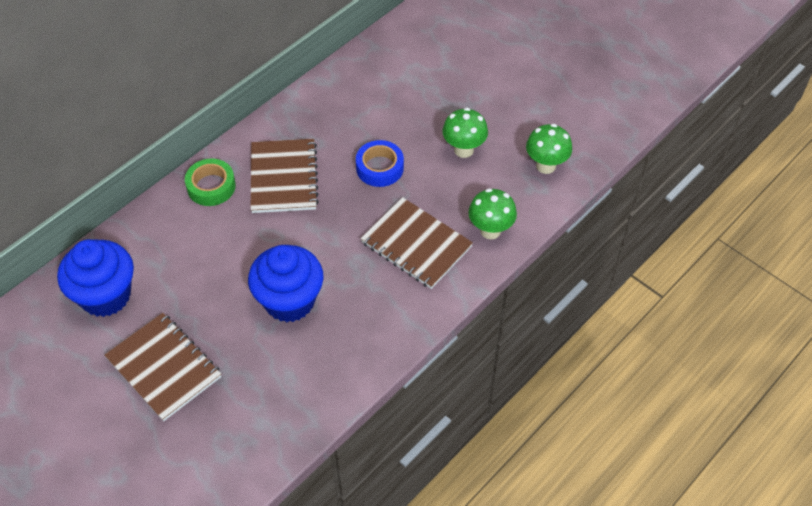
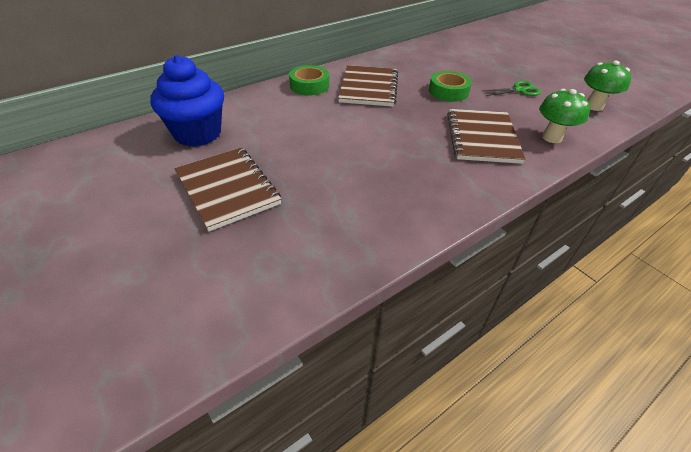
camera: 10 degrees right, 10 degrees down
blue cupcake [248,245,324,322] -> none
blue tape [356,140,404,187] -> green tape [429,71,472,102]
brown notebook [360,197,473,289] -> brown notebook turned 45 degrees clockwise [447,109,525,164]
green mushroom [442,108,488,158] -> green scissors [482,81,541,96]

